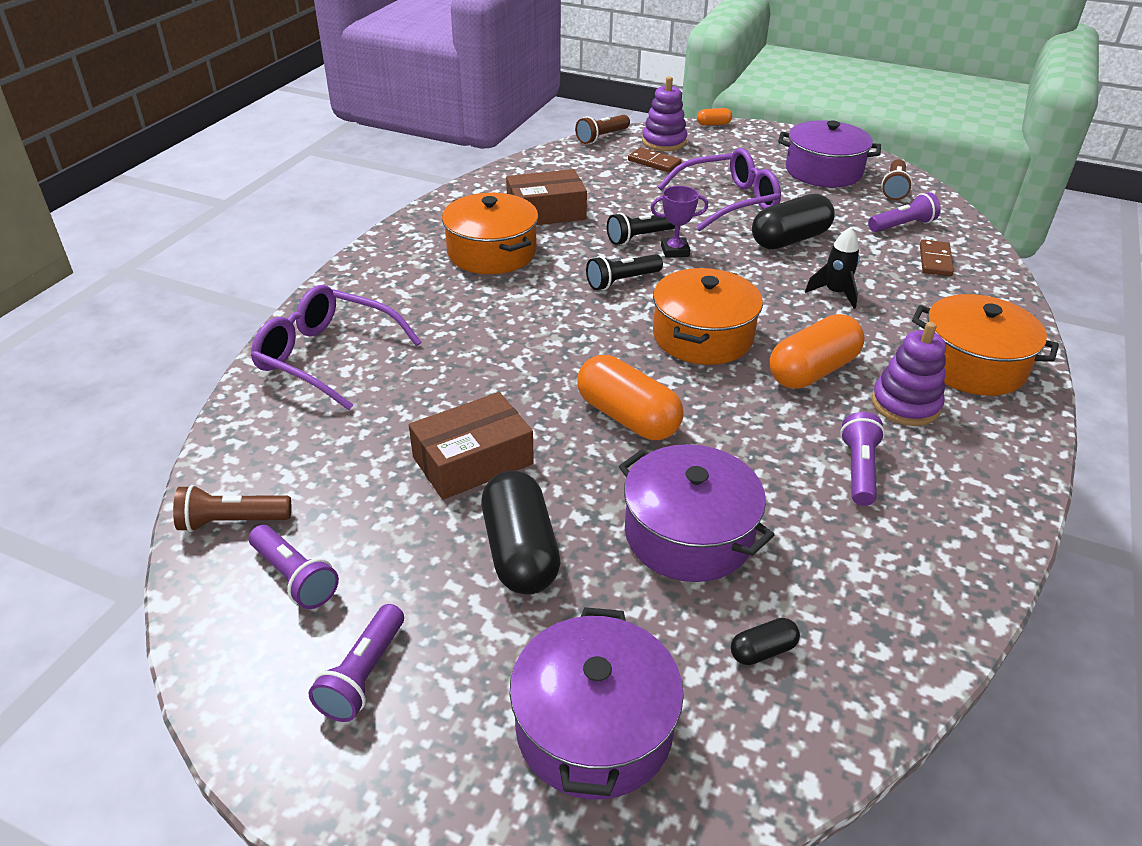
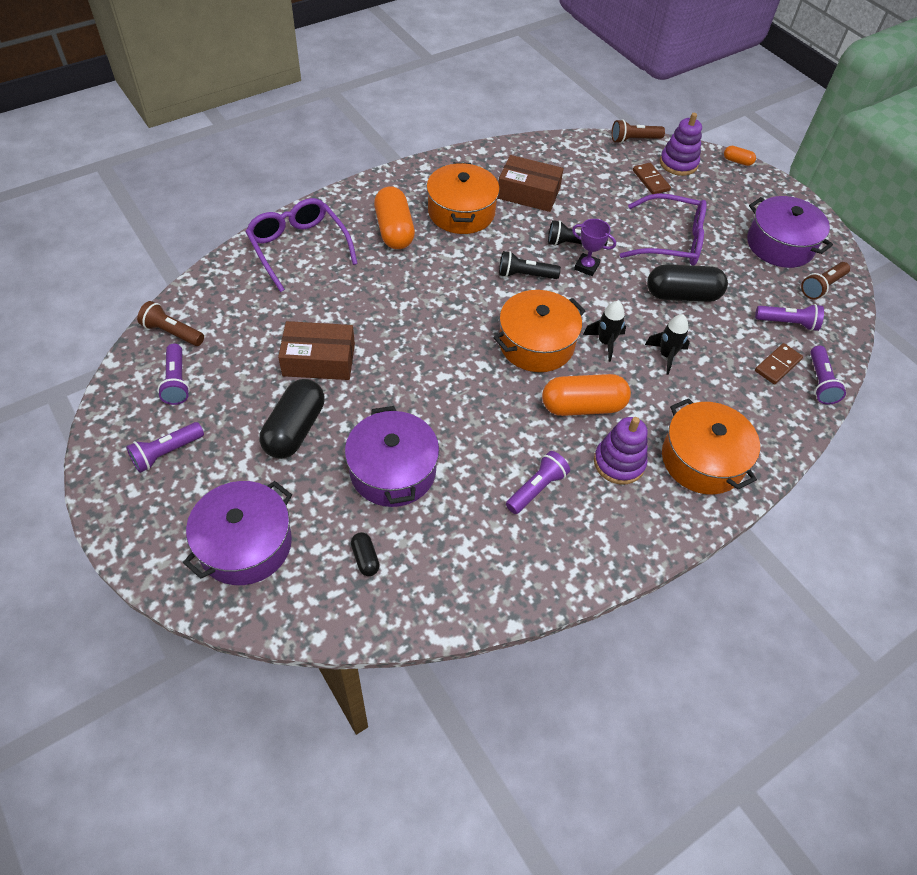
camera: 30 degrees right, 15 degrees up
orange capsule [577,355,684,440] -> orange capsule moved to [374,186,415,249]
black capsule [731,618,800,665] -> black capsule turned 60 degrees clockwise [351,532,380,576]
none -> black rocket [583,301,626,362]
none -> purple flashlight [810,346,846,405]

